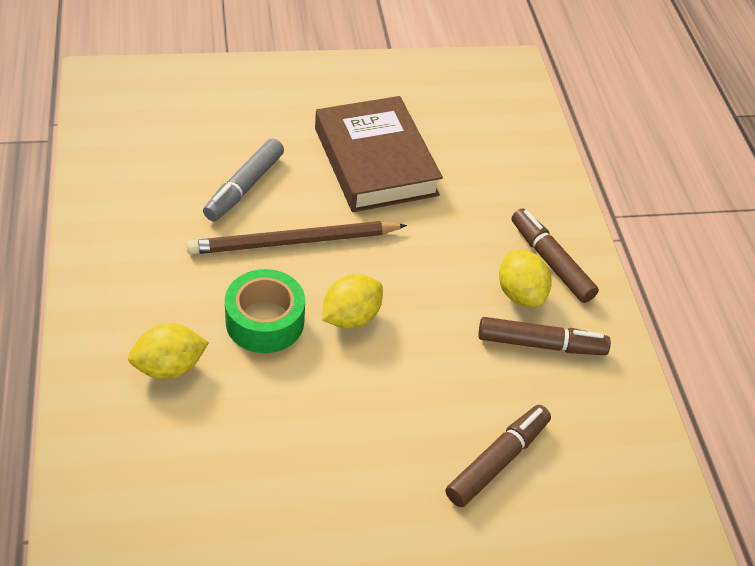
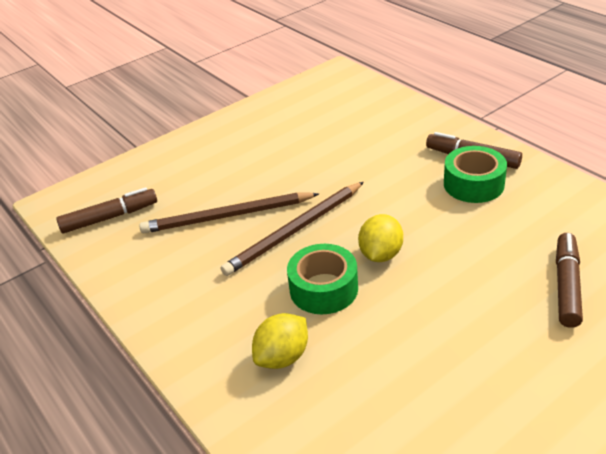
camera: 20 degrees left, 10 degrees down
grey marker [203,139,284,221] -> brown pencil [139,192,319,233]
brown book [315,96,443,212] -> none
brown marker [478,317,611,355] -> brown marker moved to [56,187,157,233]
yellow lemon [499,250,552,307] -> green tape [444,146,507,203]

